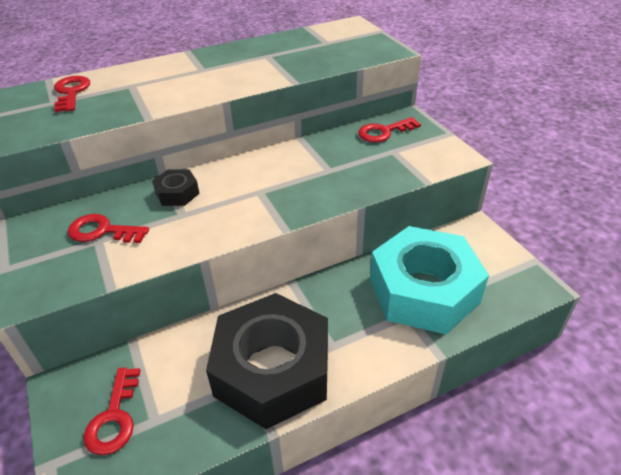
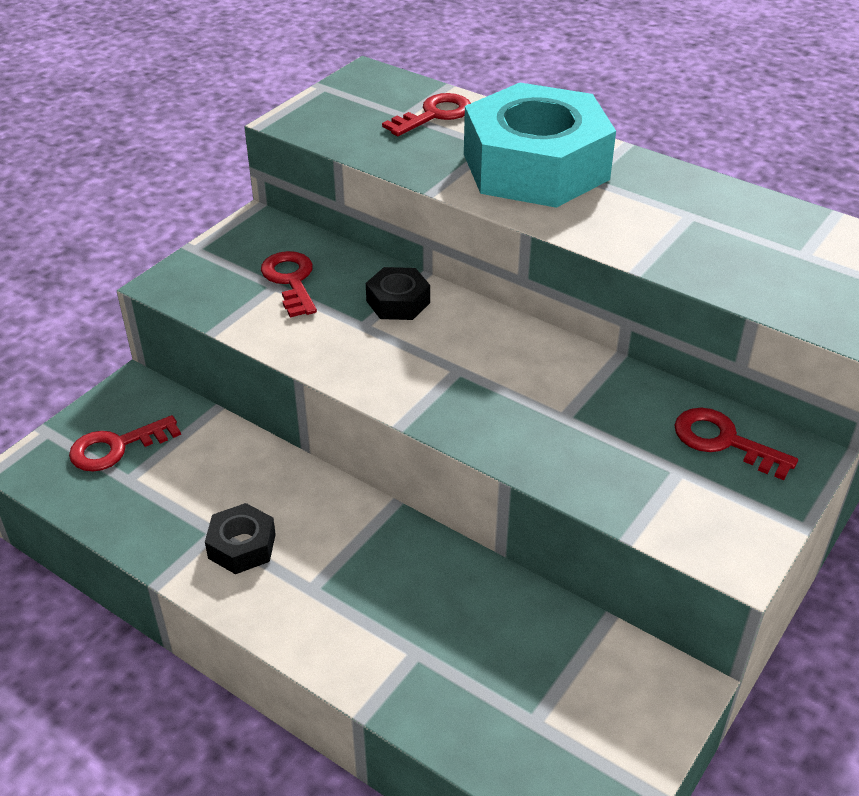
camera: 60 degrees right, 0 degrees up
black nut [206,293,328,429] -> black nut [205,503,276,574], size x0.42
turquoise nut [370,226,489,334] -> turquoise nut moved to [464,83,616,208]

